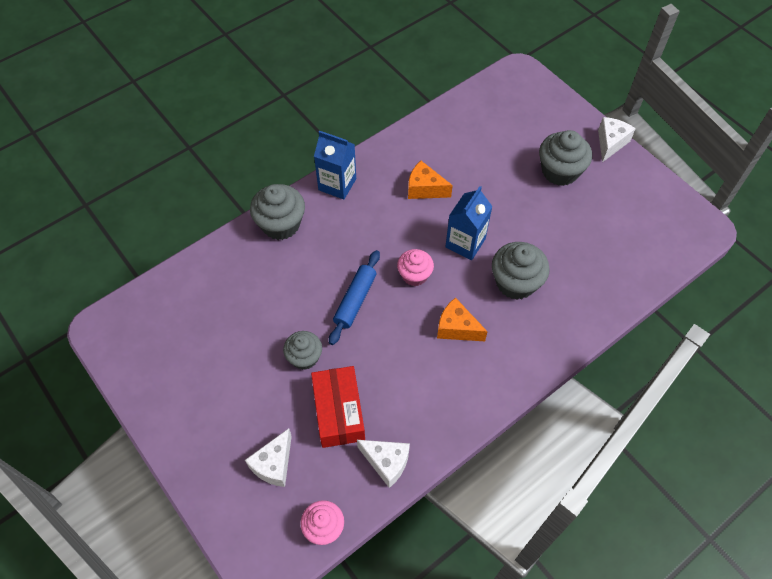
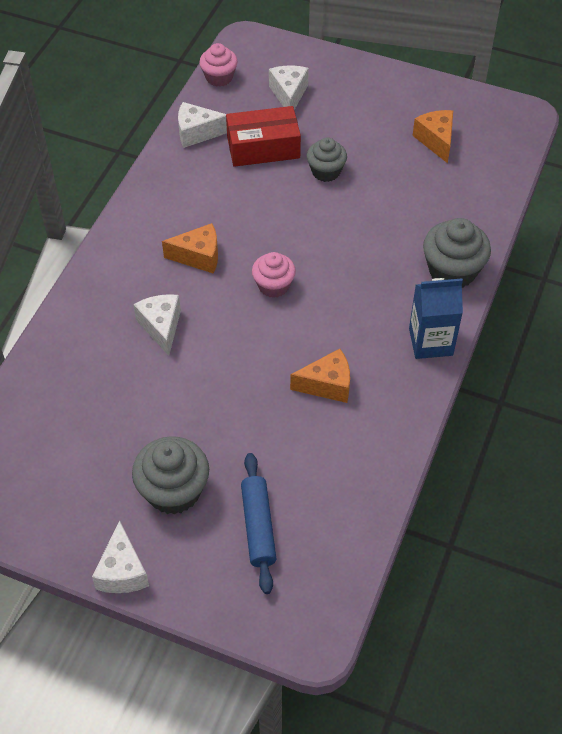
camera: 150 degrees right, 5 degrees down
red box [311,366,365,448] -> red box turned 60 degrees counterclockwise [226,106,301,167]
blue rolling pin [329,250,380,345] -> blue rolling pin moved to [241,453,276,594]
blue carton [445,186,493,260] -> none
grey cupcake [492,242,550,300] -> white cheese [133,294,181,356]
none -> orange cheese [413,110,453,163]

